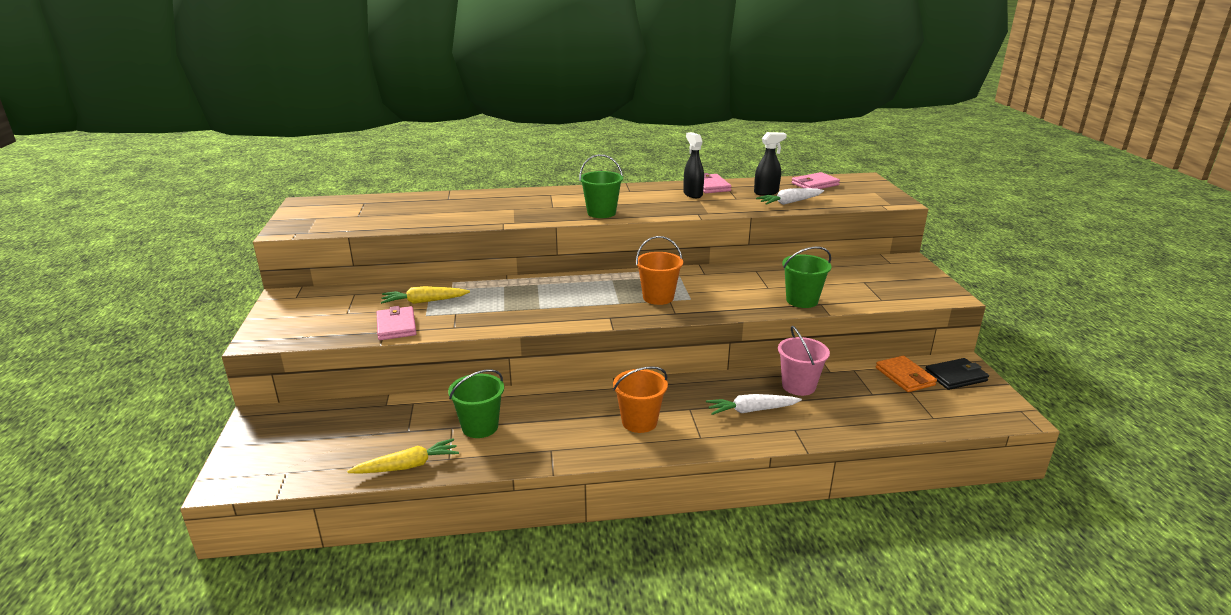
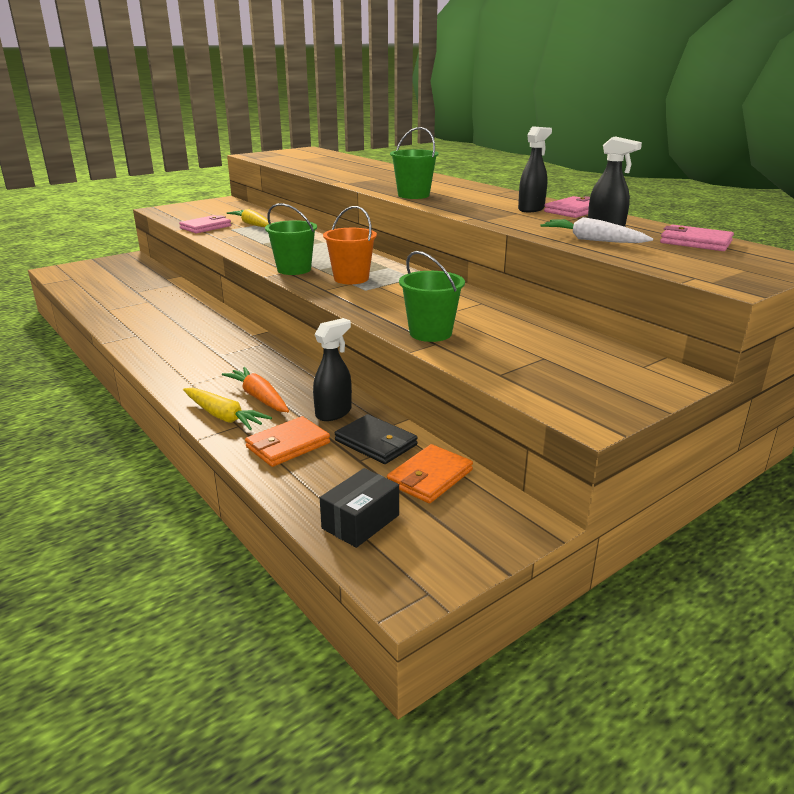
camera: 60 degrees right, 0 degrees up
yellow carrot [347,438,459,474] -> yellow carrot moved to [183,388,272,430]
green bucket [448,369,504,438] -> green bucket moved to [265,203,317,275]
orange bucket [613,366,668,433] -> none
white carrot [706,394,802,415] -> orange carrot [222,367,289,412]
pink bucket [778,326,830,396] -> black spray bottle [313,318,352,421]
black wallet [925,358,989,390] -> black wallet moved to [335,414,418,464]
none -> orange wallet [245,416,330,467]
none -> black box [320,468,399,548]

